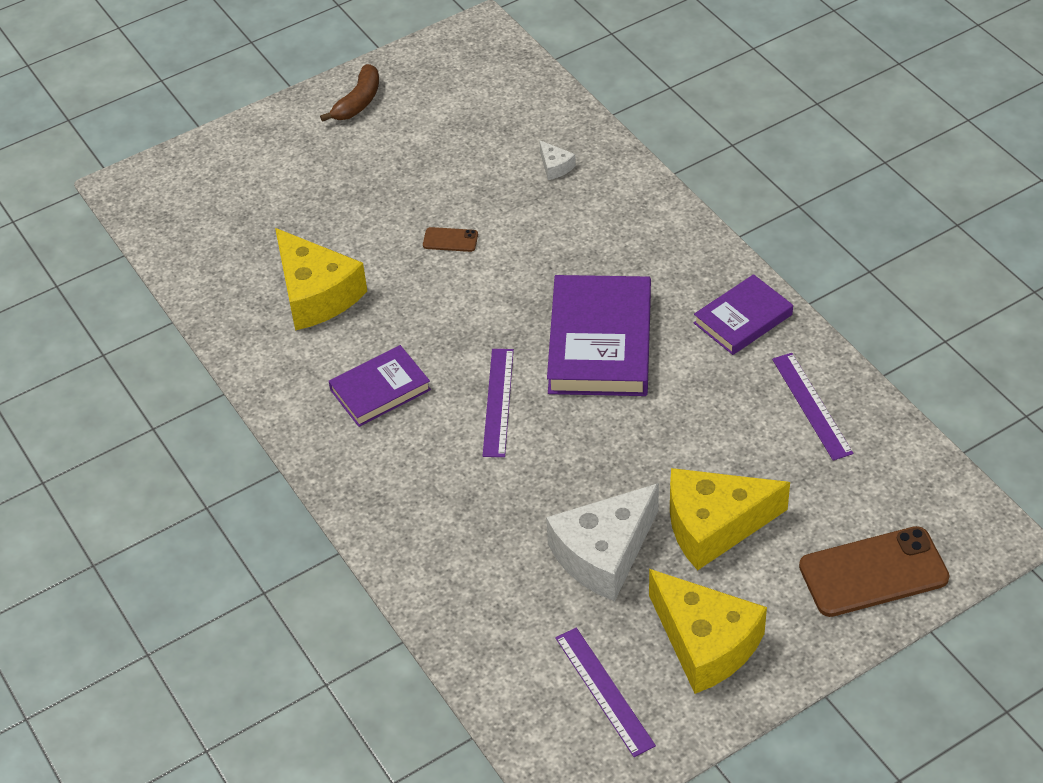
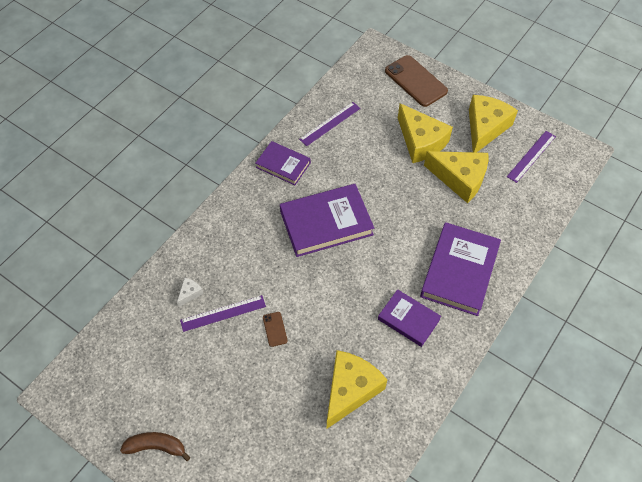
camera: 115 degrees left, 10 degrees up
purple ruler [483,349,514,457] -> purple ruler moved to [180,295,266,332]
white cheese [546,483,659,601] -> yellow cheese [424,151,488,203]
none -> purple book [420,222,501,316]

